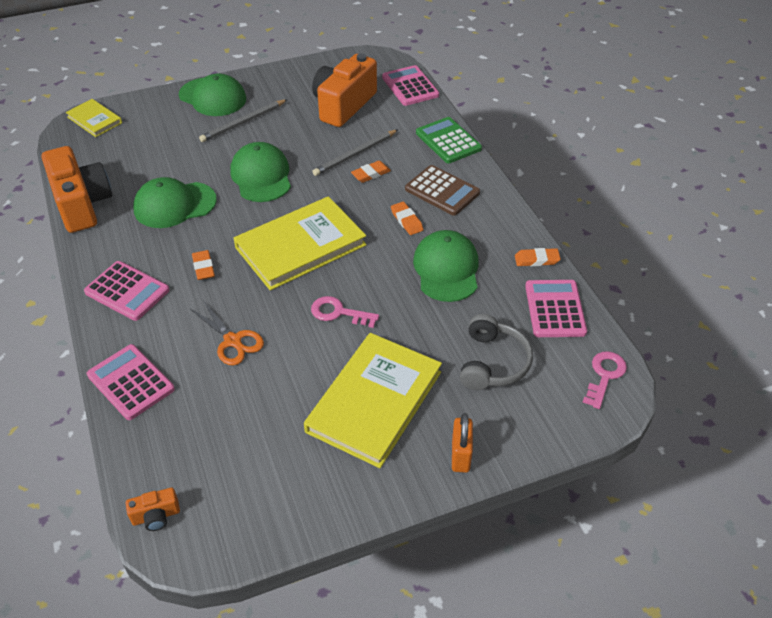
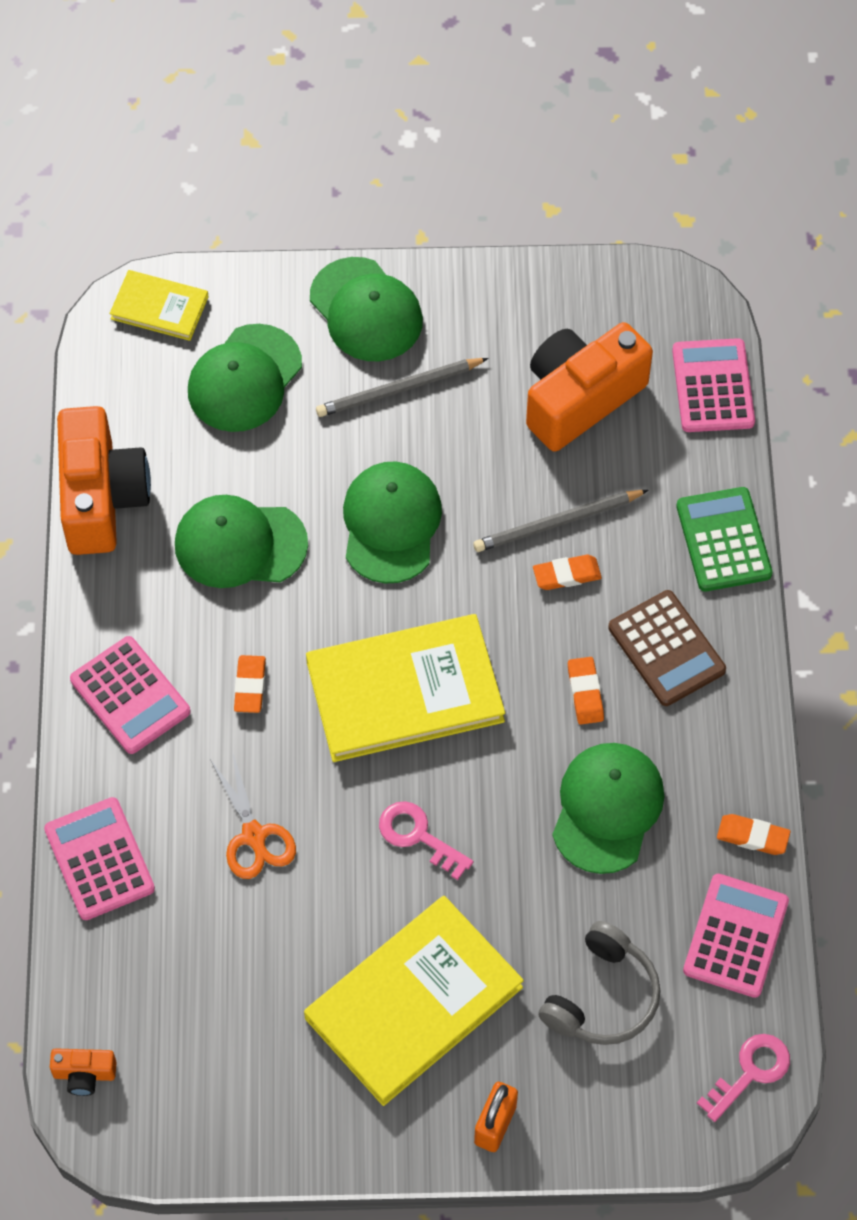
camera: 20 degrees right, 15 degrees up
yellow book [66,99,122,137] -> yellow book turned 45 degrees counterclockwise [109,270,209,341]
none -> green cap [188,324,302,432]

